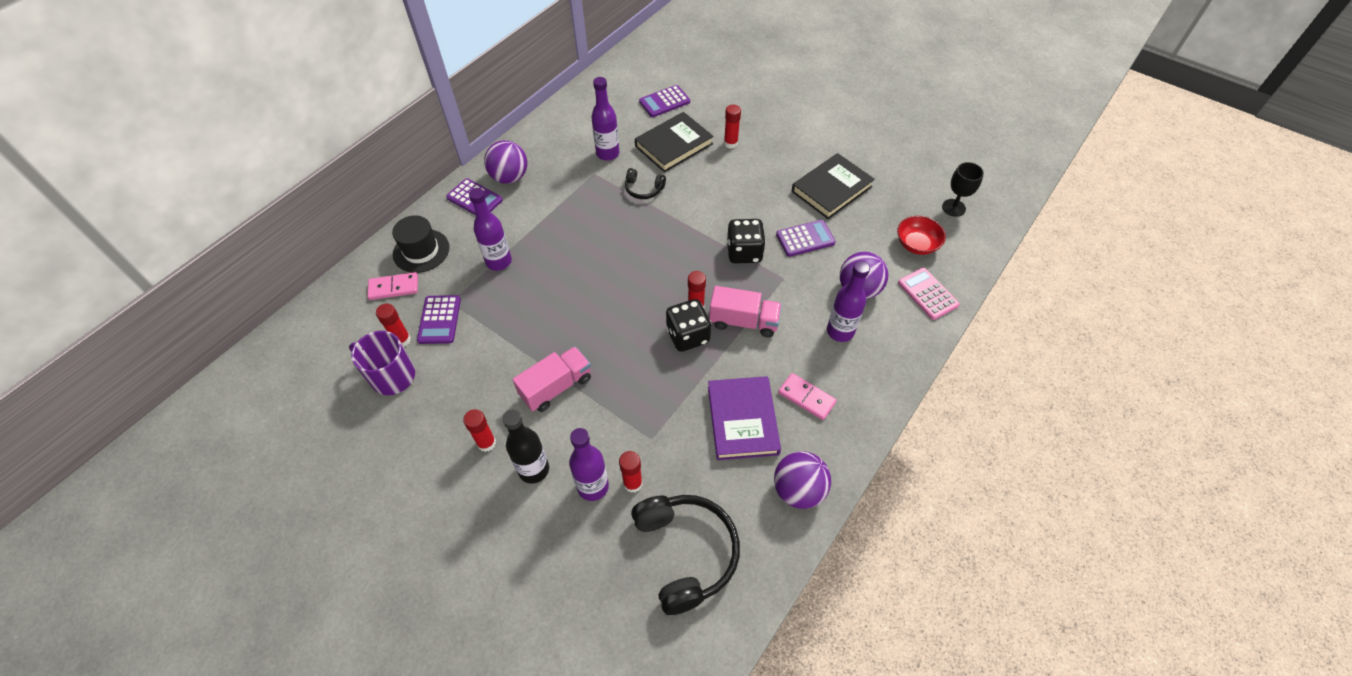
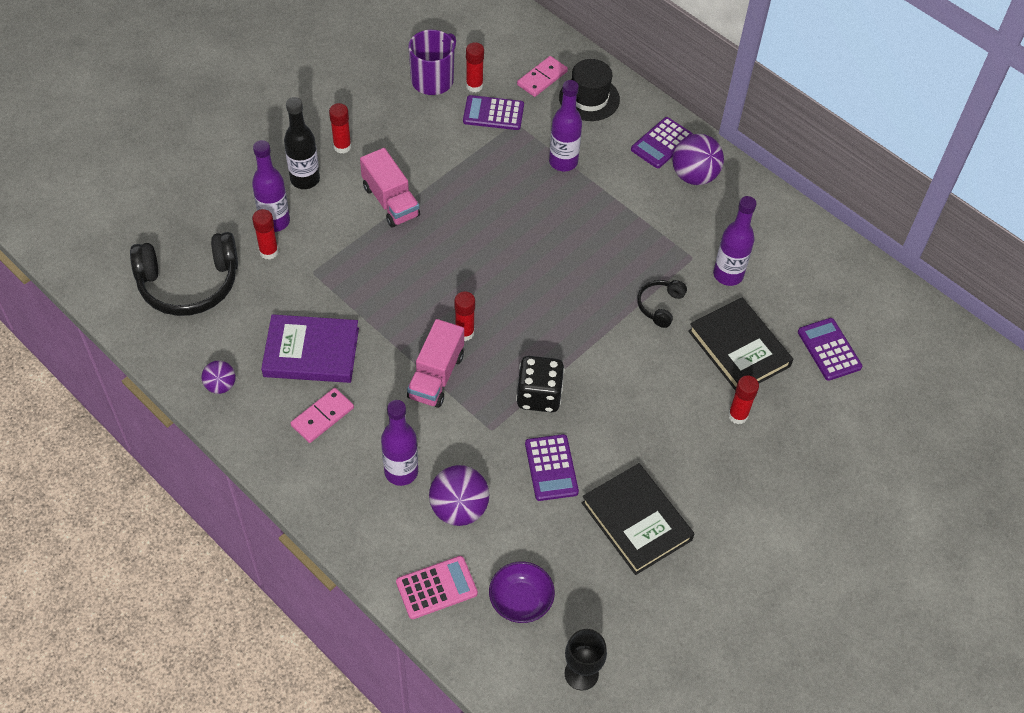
camera: 95 degrees right, 0 degrees up
pink domino [367,272,418,300] -> pink domino turned 45 degrees clockwise [517,56,568,97]
black dice [666,299,711,352] -> none
purple ball [774,451,831,509] -> purple ball [201,360,236,394], size x0.58
red bowl [897,216,946,255] -> purple bowl [489,561,555,623]

